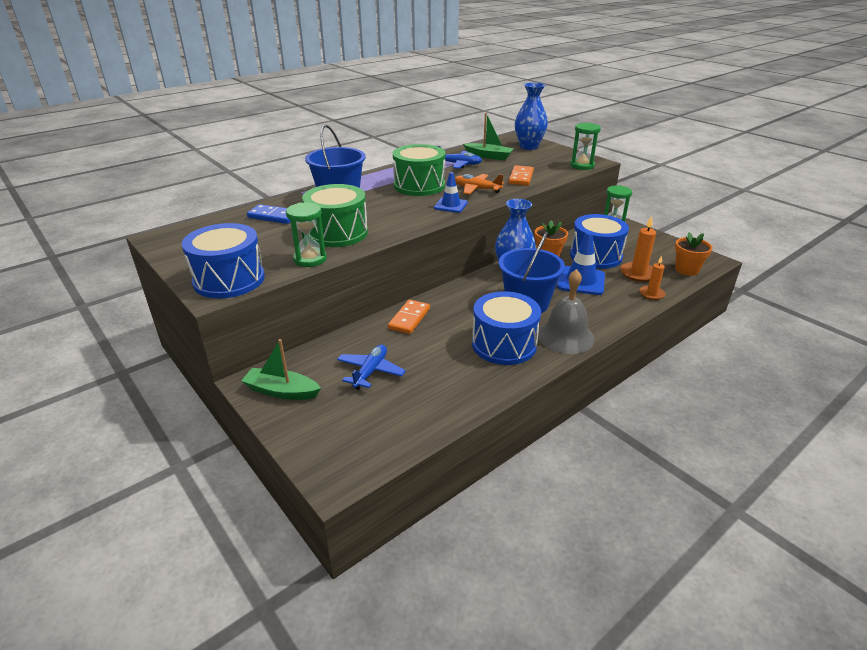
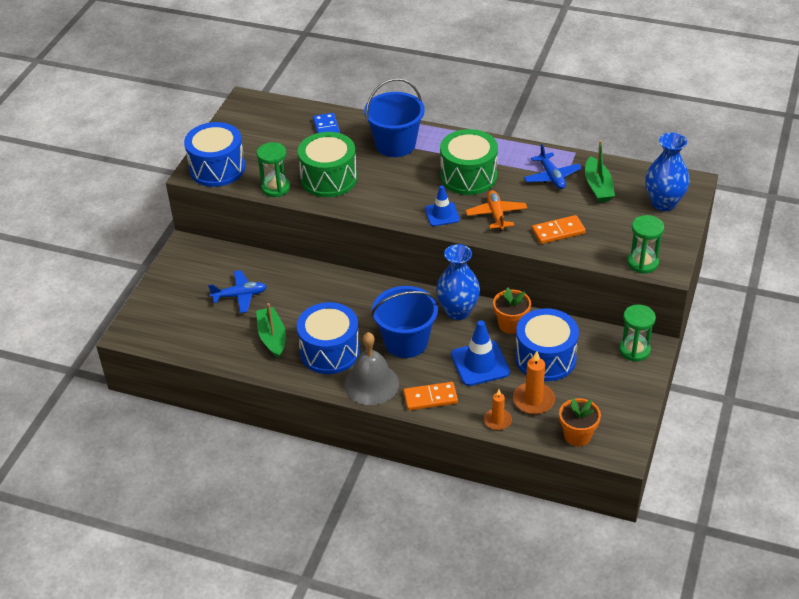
camera: 60 degrees right, 10 degrees up
green boat [241,339,321,400] -> green boat moved to [256,303,286,358]
orange domino [388,300,430,334] -> orange domino moved to [403,382,458,411]

